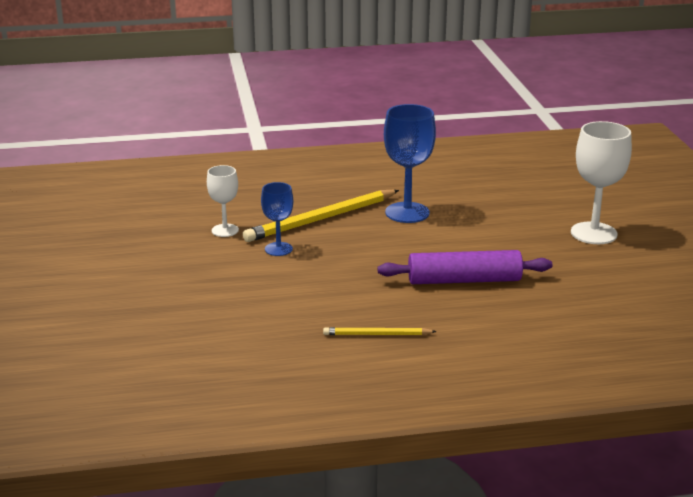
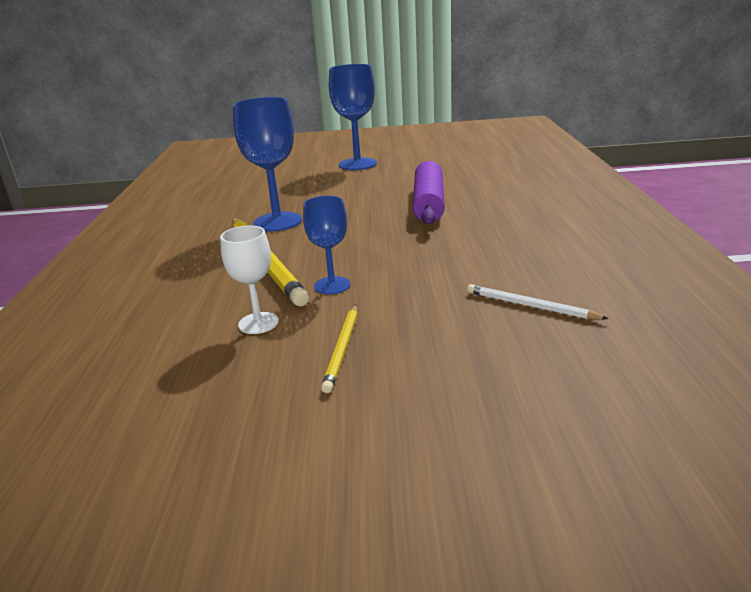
camera: 80 degrees left, 0 degrees up
yellow pencil [323,327,437,335] -> yellow pencil moved to [321,305,358,393]
white goblet [571,121,632,244] -> blue goblet [329,64,377,170]
none -> white pencil [467,284,609,320]

